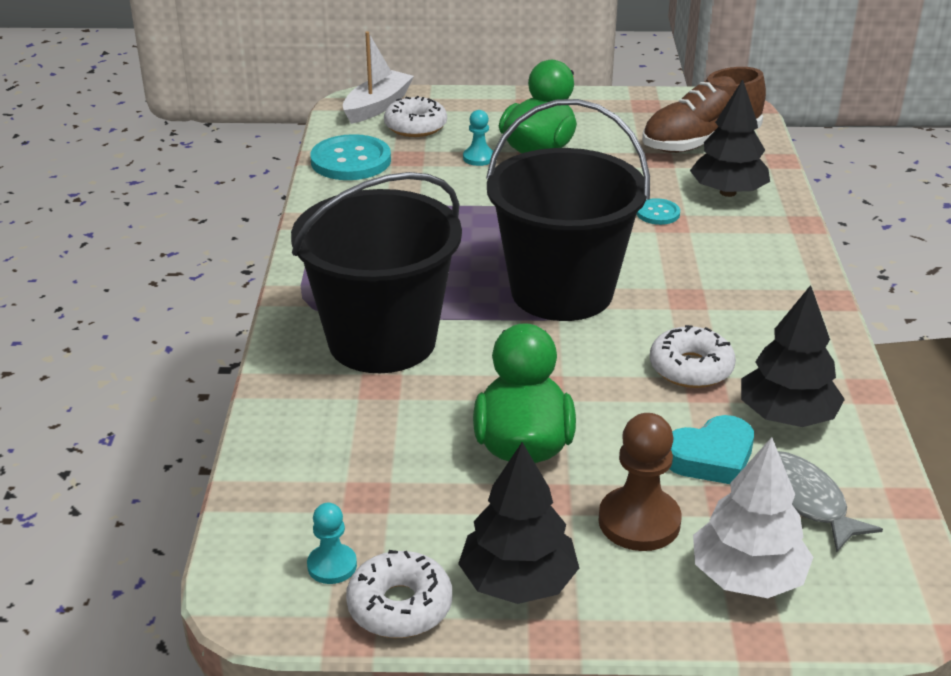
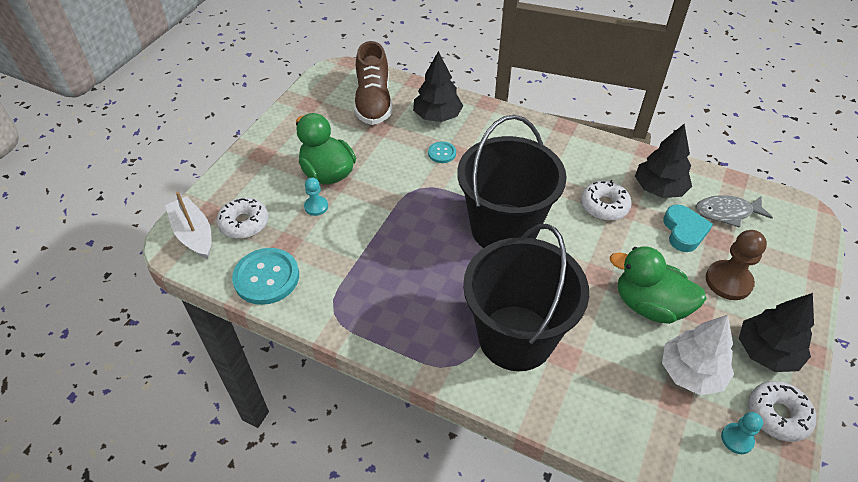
camera: 65 degrees left, 15 degrees up
white tree [693,437,813,598] -> white tree moved to [662,315,734,395]

